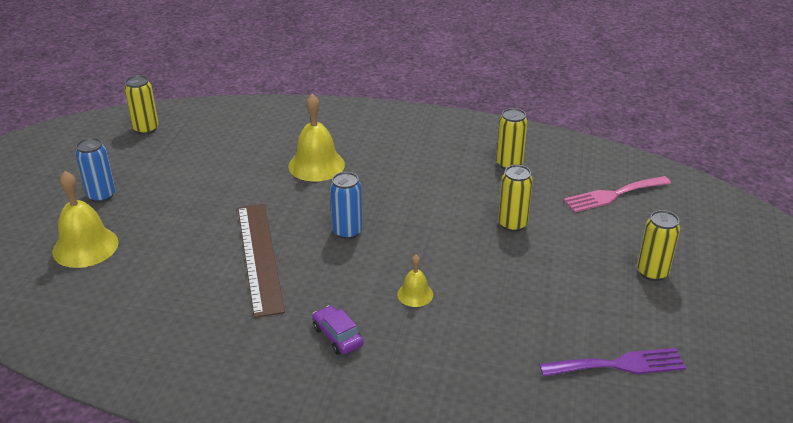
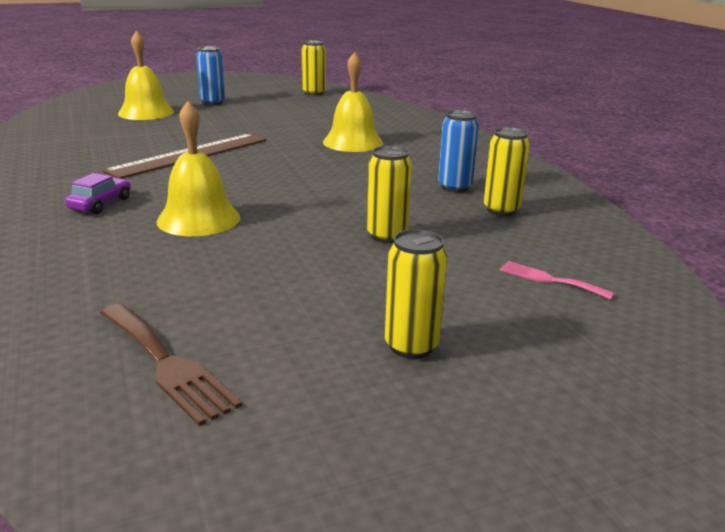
camera: 55 degrees right, 10 degrees down
blue can [330,172,363,239] -> blue can moved to [438,110,479,192]
yellow bell [397,255,433,307] -> yellow bell [157,101,240,236], size x1.89
purple fork [539,348,686,377] -> brown fork [100,304,242,426]
pink fork [563,176,671,213] -> pink fork [500,261,615,300], size x0.61

